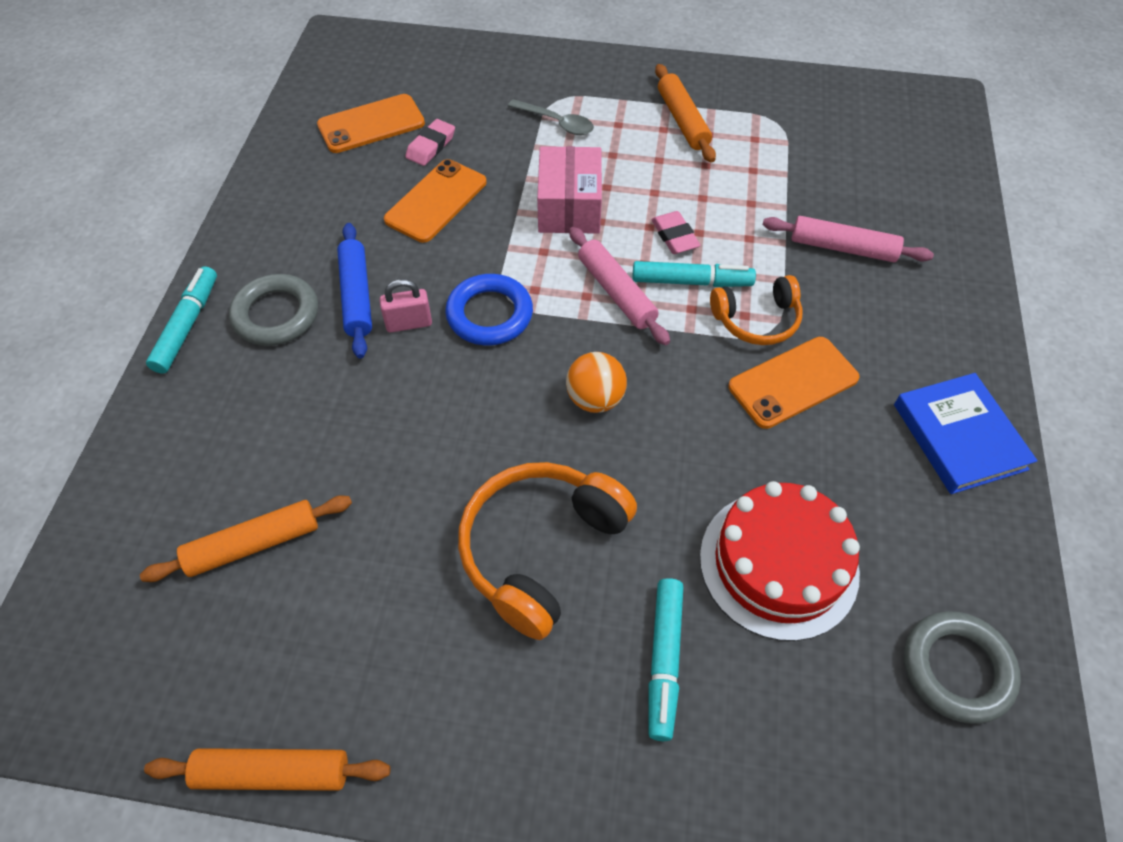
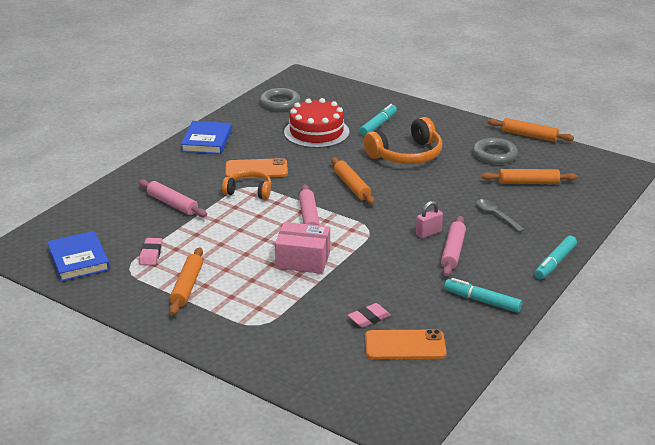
camera: 155 degrees left, 25 degrees down
grey ring [229,274,318,346] -> grey ring moved to [473,138,518,164]
blue rolling pin [337,223,372,358] -> pink rolling pin [441,216,466,276]
pink padlock [379,279,432,332] -> pink padlock turned 45 degrees counterclockwise [416,201,443,238]
orange phone [384,159,487,243] -> none
blue ring [445,274,533,346] -> none
grey spoon [508,99,594,135] -> grey spoon moved to [476,199,525,232]
pink box [537,146,602,234] -> pink box turned 75 degrees clockwise [275,222,330,274]
orange ball [566,352,627,413] -> orange rolling pin [331,157,375,204]
turquoise marker [632,261,756,287] -> turquoise marker moved to [444,278,522,313]
pink eraser [651,211,701,254] -> pink eraser moved to [139,238,163,265]
none -> blue book [47,231,110,282]

